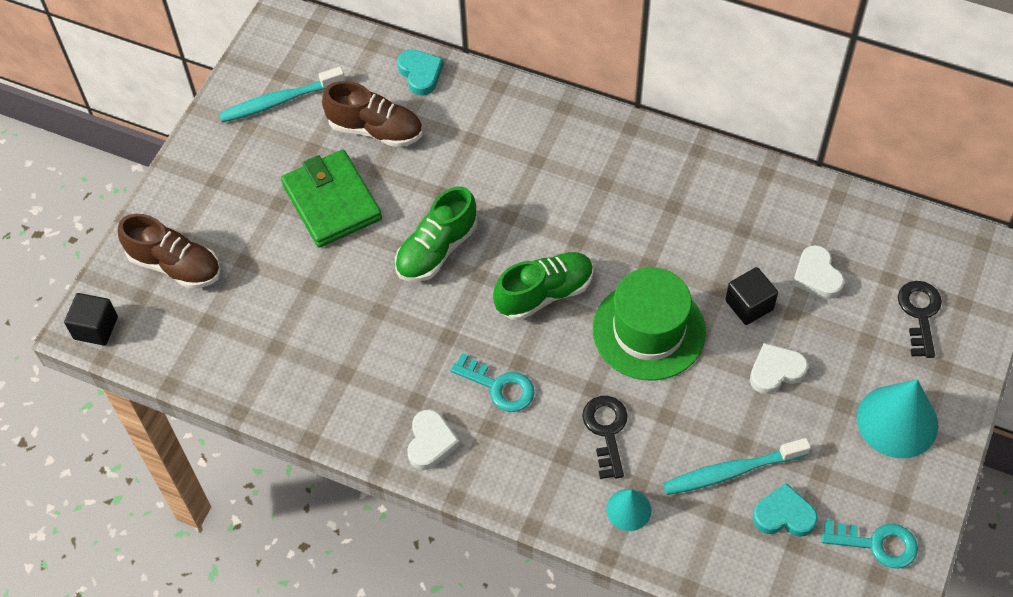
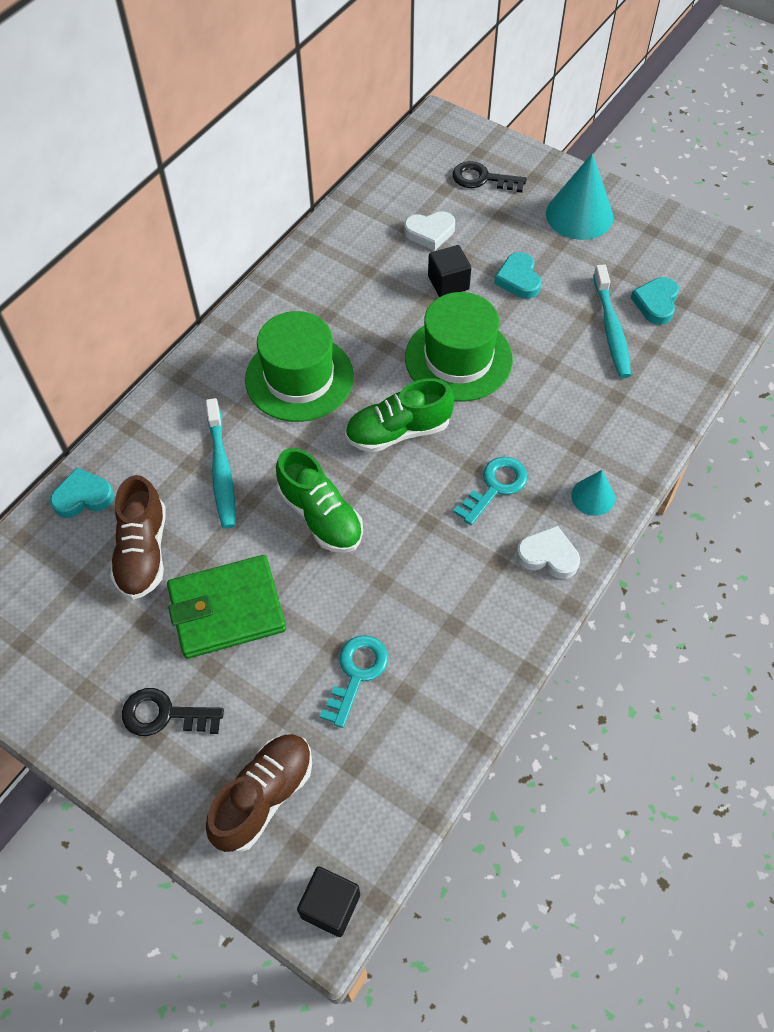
camera: 80 degrees left, 0 degrees up
turquoise toothbrush [219,67,345,123] -> turquoise toothbrush moved to [206,398,235,529]
brown shoe [322,81,422,147] -> brown shoe turned 150 degrees clockwise [110,475,166,600]
green shoe [493,252,594,320] -> green shoe turned 90 degrees counterclockwise [345,378,454,453]
black key [582,396,628,479] -> black key moved to [122,688,224,736]
turquoise cone [606,489,651,531] -> turquoise cone moved to [571,470,615,516]
white heart [750,343,808,394] -> turquoise heart [494,252,541,299]
turquoise key [821,520,918,569] -> turquoise key moved to [320,635,388,728]
none -> green hat [245,311,354,422]

